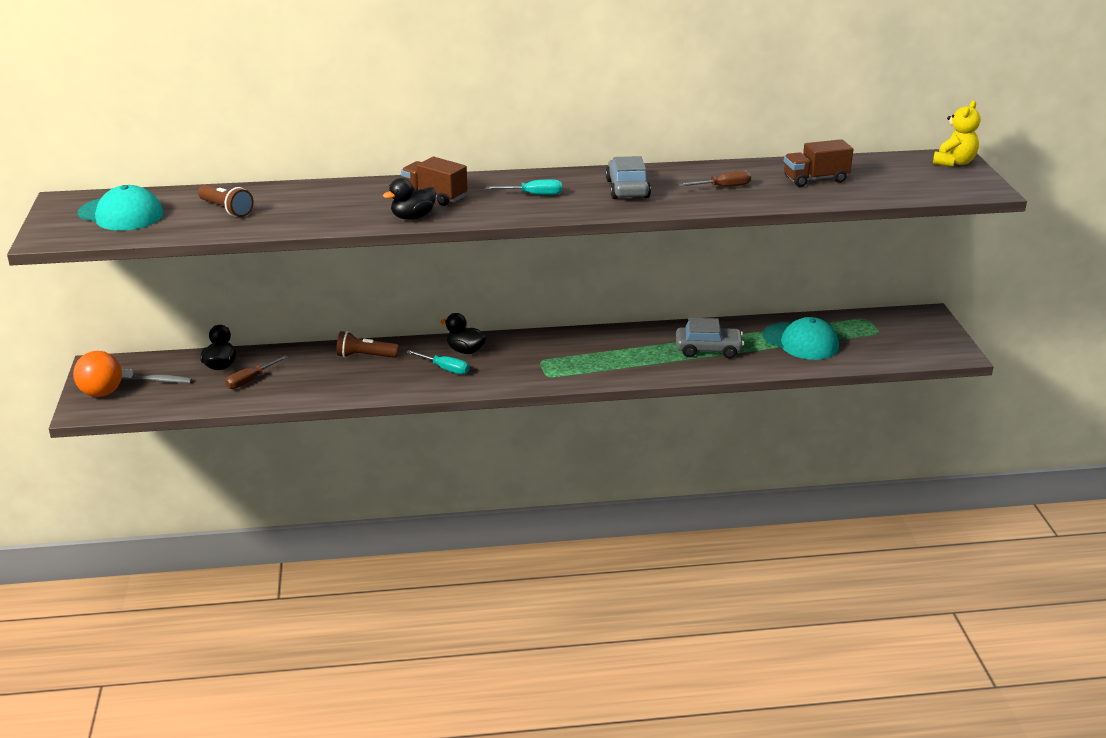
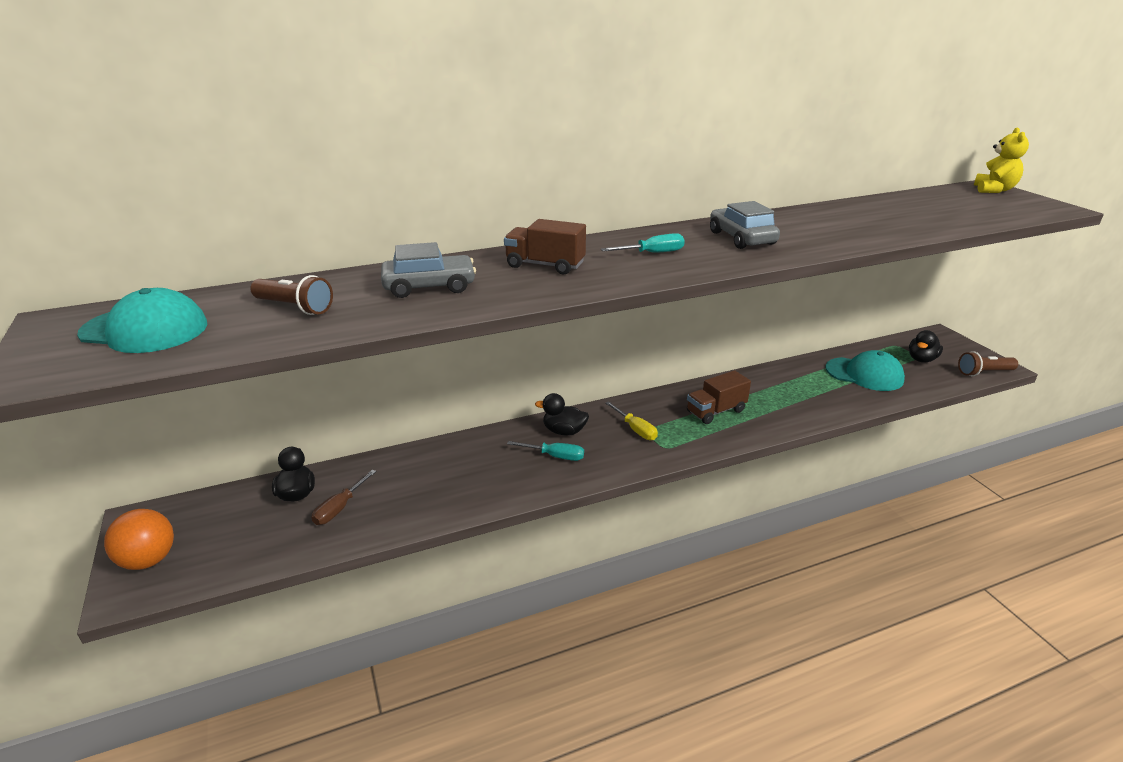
camera: 15 degrees left, 0 degrees up
grey toothbrush [121,369,192,383] -> none
brown flashlight [336,331,399,358] -> brown flashlight moved to [958,351,1018,376]
black duck [383,178,436,220] -> black duck moved to [909,330,943,363]
grey car [676,318,744,358] -> grey car moved to [381,242,476,298]
brown screwdriver [678,170,751,187] -> none
brown truck [784,139,853,187] -> brown truck moved to [687,370,751,424]
none -> yellow screwdriver [605,401,658,440]

